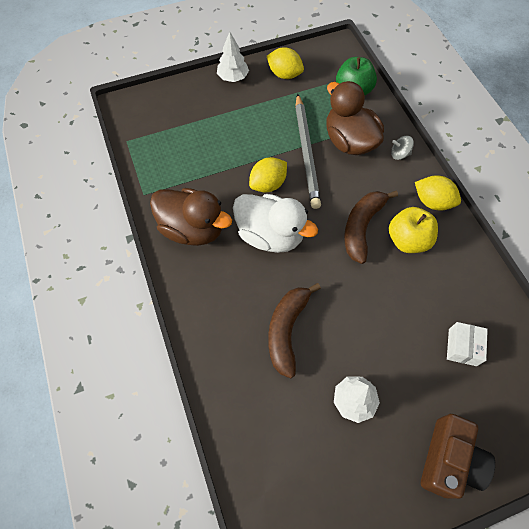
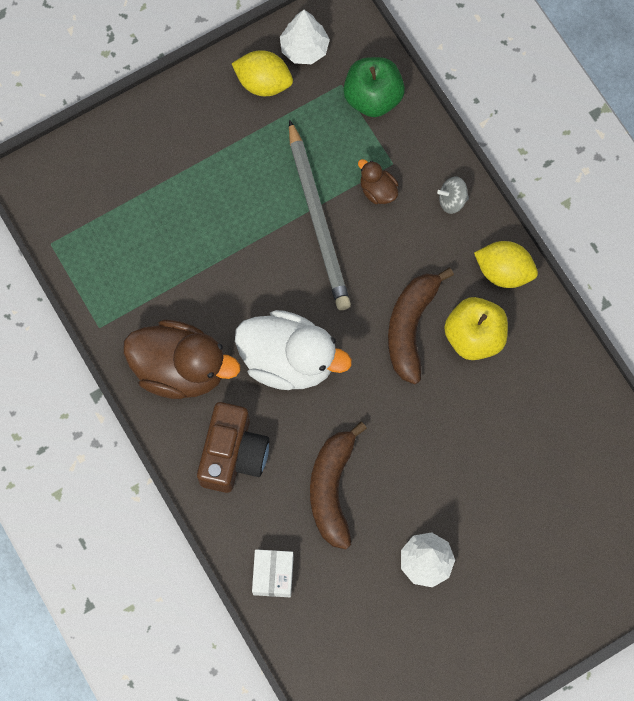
camera: 10 degrees left, 10 degrees up
white tree [217,32,249,82] -> white tree moved to [280,10,330,64]
yellow lemon [249,157,287,193] -> none
brown duck [326,81,384,155] -> brown duck [358,159,398,204], size x0.45
brown camera [421,414,495,499] -> brown camera moved to [197,402,270,493]
white box [447,322,488,366] -> white box moved to [252,549,294,597]

